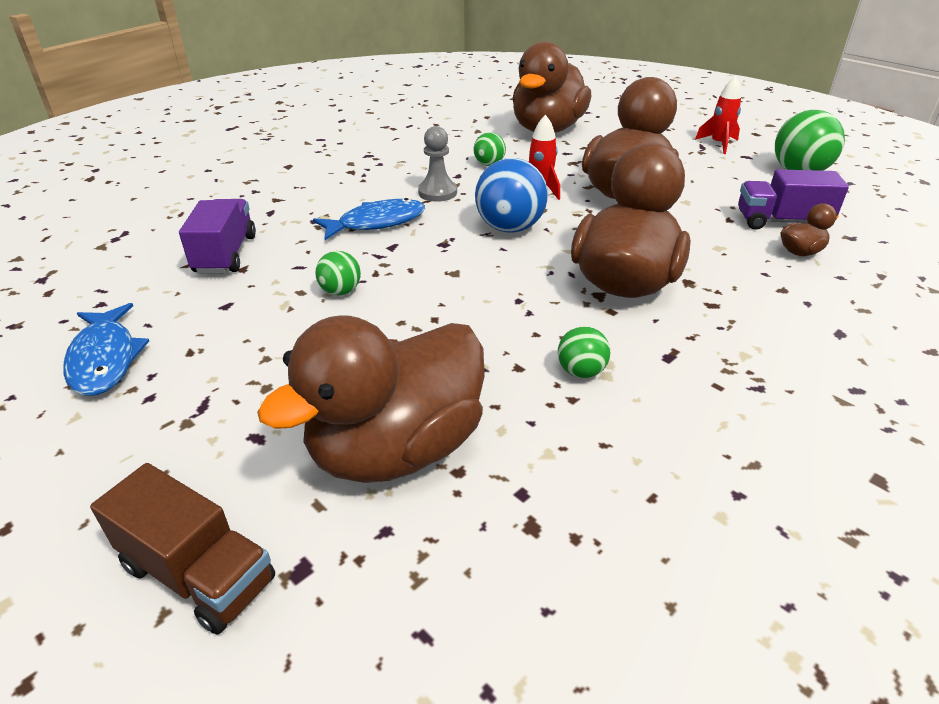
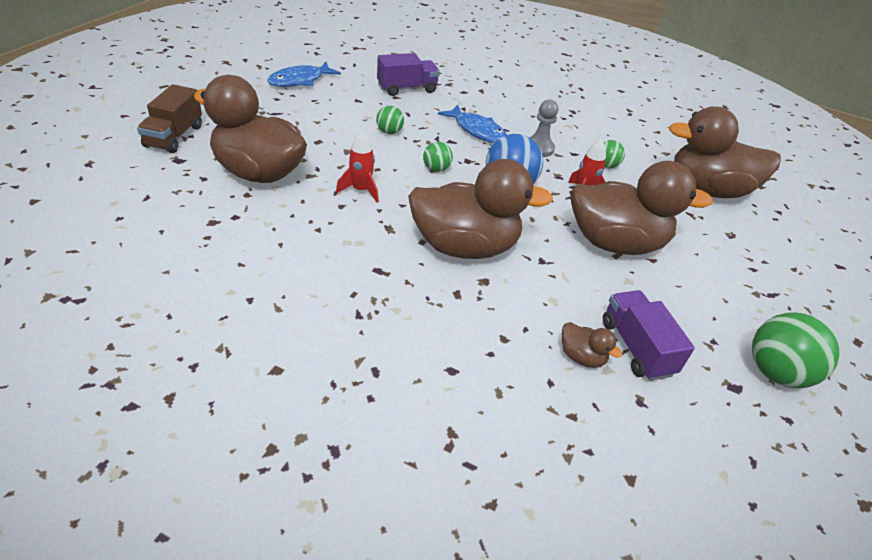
camera: 65 degrees right, 5 degrees up
green ball [558,326,610,378] -> green ball moved to [423,142,453,172]
red rocket [695,76,741,154] -> red rocket moved to [336,130,379,203]

